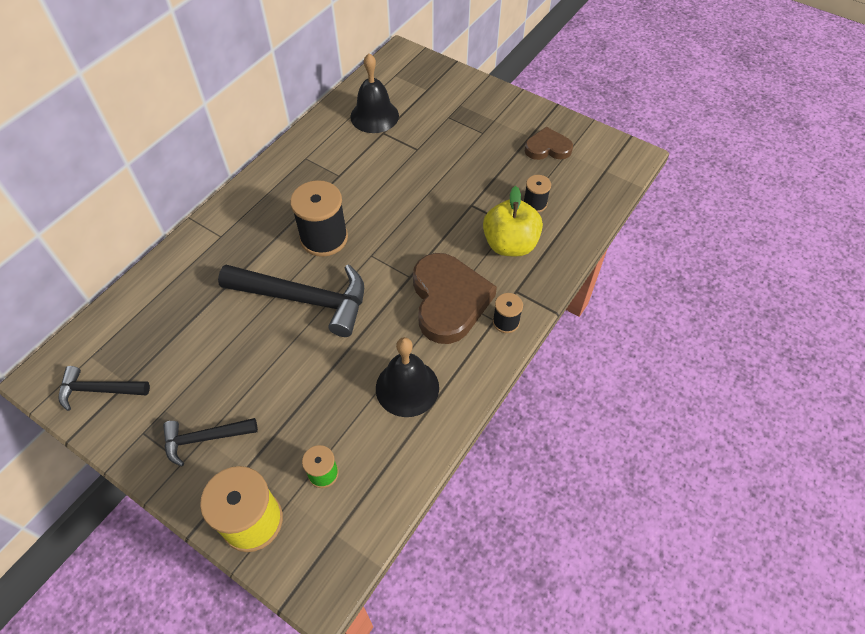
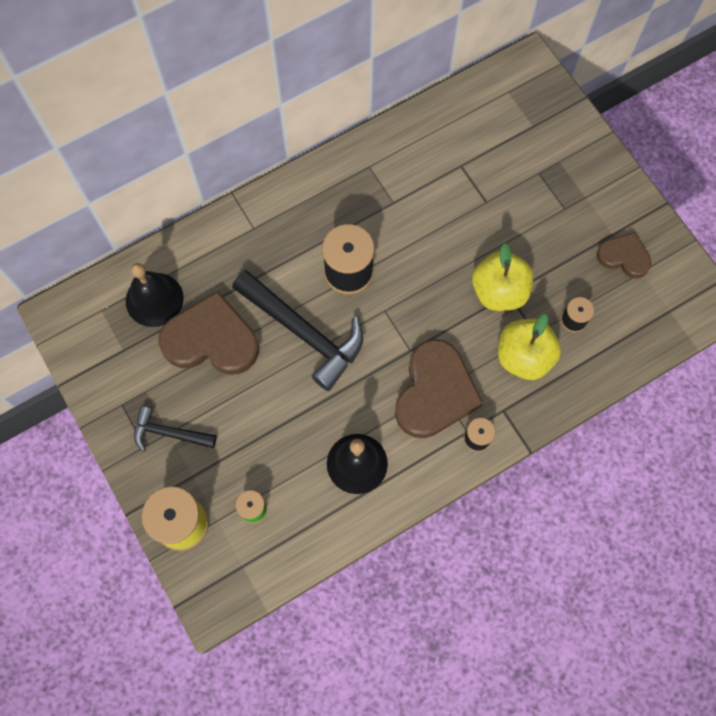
camera: 25 degrees right, 15 degrees up
black hammer [58,366,150,411] -> none
black bell [350,53,399,133] -> black bell moved to [126,263,184,327]
none -> brown heart [158,291,259,375]
none -> yellow apple [472,244,534,311]

